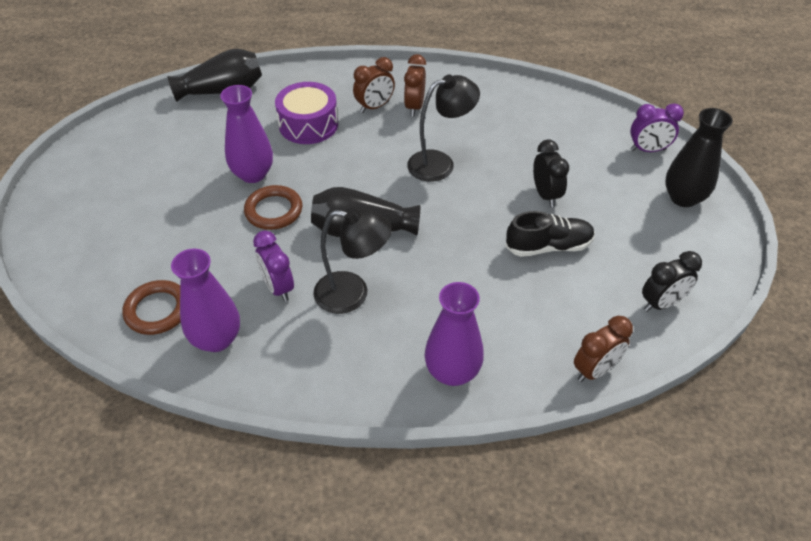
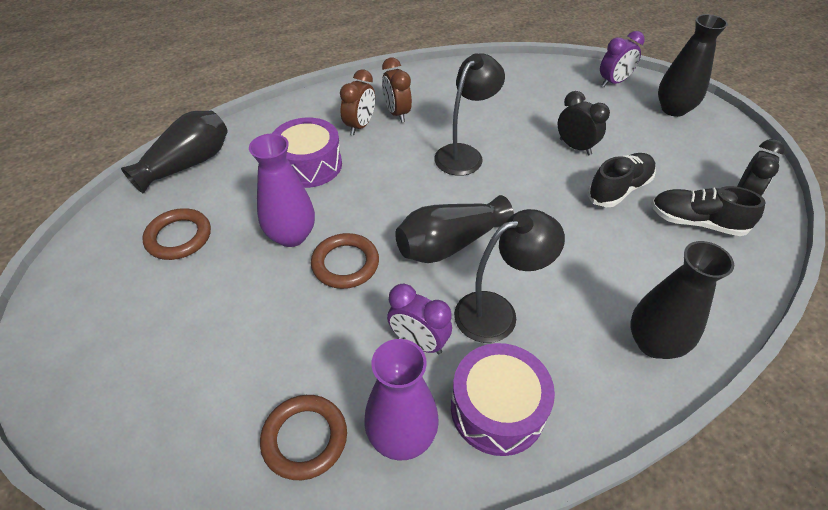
camera: 30 degrees left, 0 degrees up
purple vase [425,282,484,386] -> black vase [630,241,734,359]
brown clock [574,316,633,382] -> none
none -> brown ring [142,208,211,260]
none -> purple drum [451,343,555,456]
none -> black shoe [651,186,765,236]

